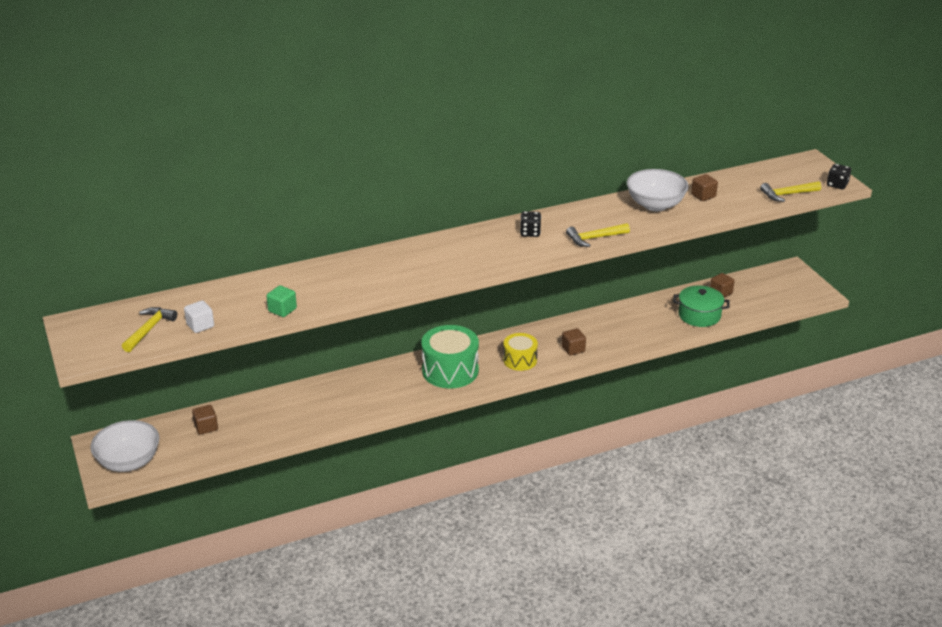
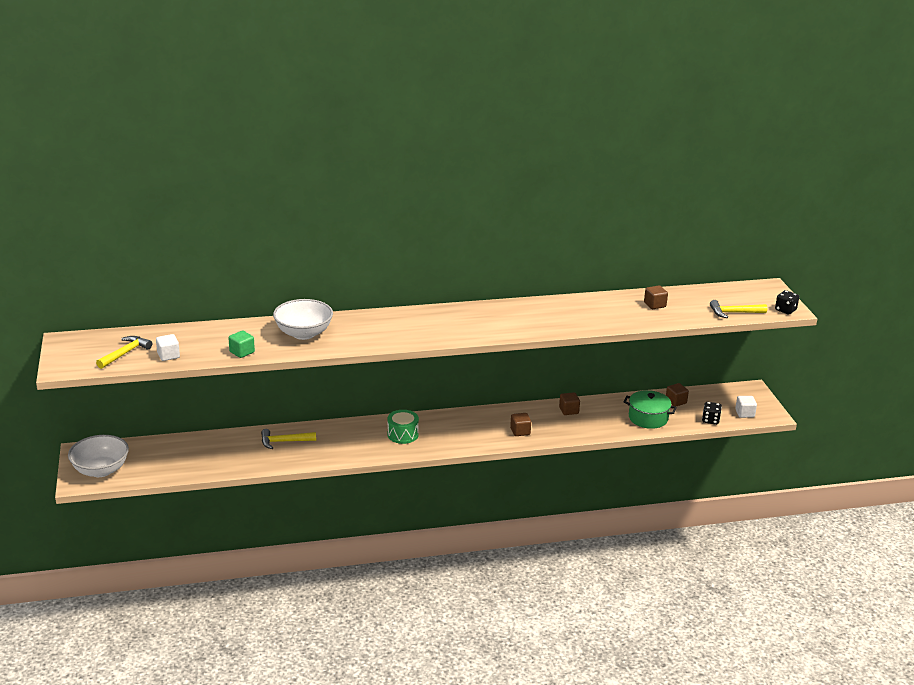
camera: 10 degrees right, 5 degrees down
brown cube [192,405,218,435] -> brown cube moved to [559,392,580,415]
green drum [421,325,479,388] -> green drum [388,410,419,444], size x0.60
yellow drum [503,333,538,371] -> none
black dice [520,211,541,237] -> black dice moved to [702,402,722,425]
yellow hammer [566,223,630,247] -> yellow hammer moved to [261,429,316,449]
white bowl [627,169,689,211] -> white bowl moved to [273,299,333,340]
none -> white cube [735,396,757,418]

